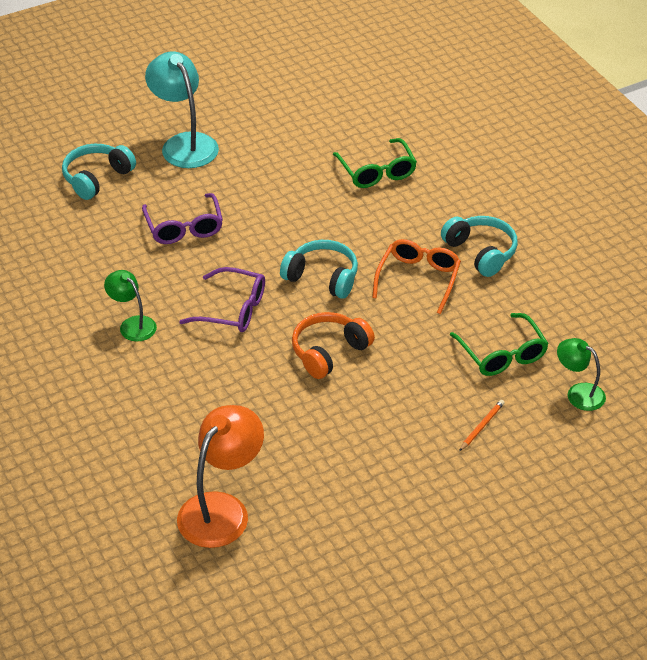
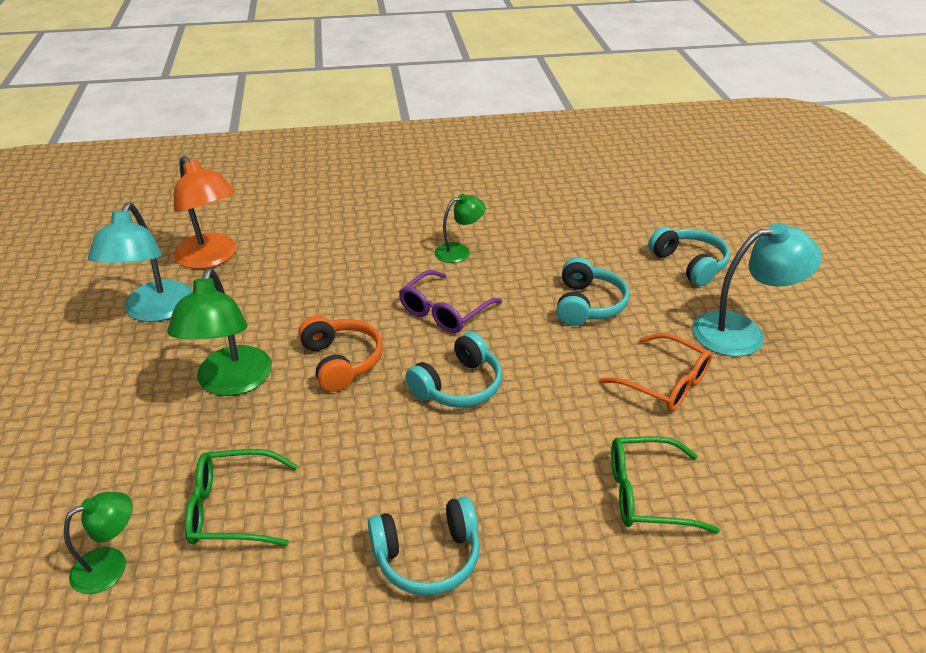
camera: 110 degrees right, 5 degrees down
purple glasses [142,193,223,244] -> turquoise headphones [556,257,630,326]
orange glasses [372,239,461,314] -> orange glasses moved to [599,333,712,411]
orange pencil [459,400,505,451] -> none
none -> turquoise lamp [88,203,193,322]
none -> green lamp [167,268,272,396]

